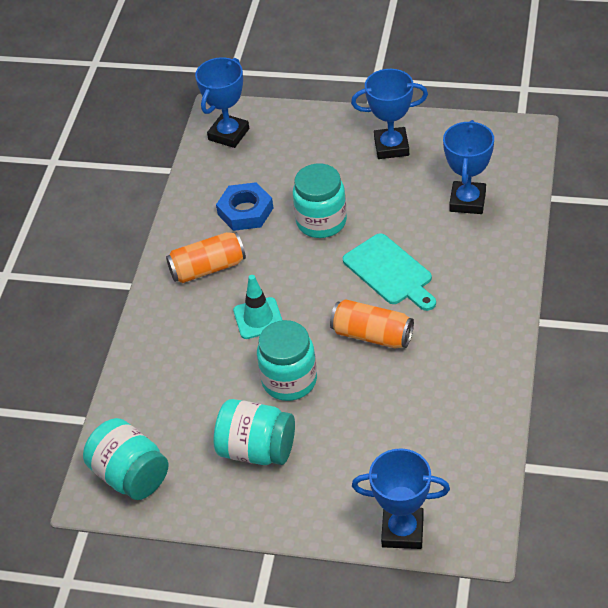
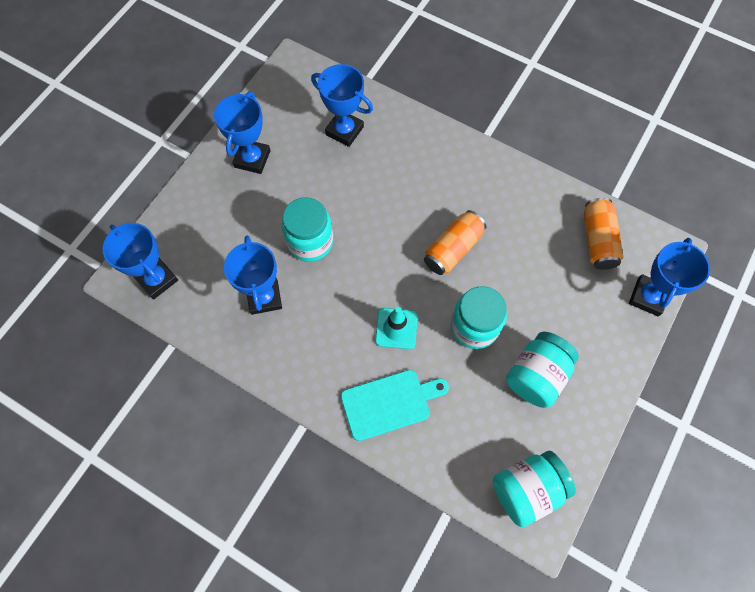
camera: 75 degrees left, 20 degrees up
orange can [166,232,246,283] -> orange can moved to [584,198,624,270]
blue nut [216,182,273,231] -> blue trophy [224,235,282,315]
turquoise cutting board [343,233,436,311] -> turquoise cutting board moved to [341,370,449,441]

